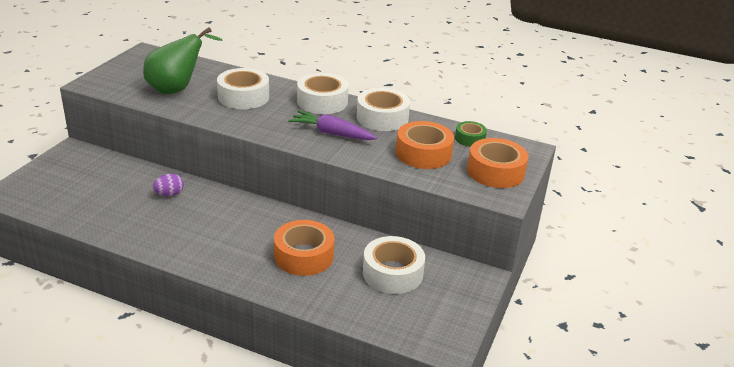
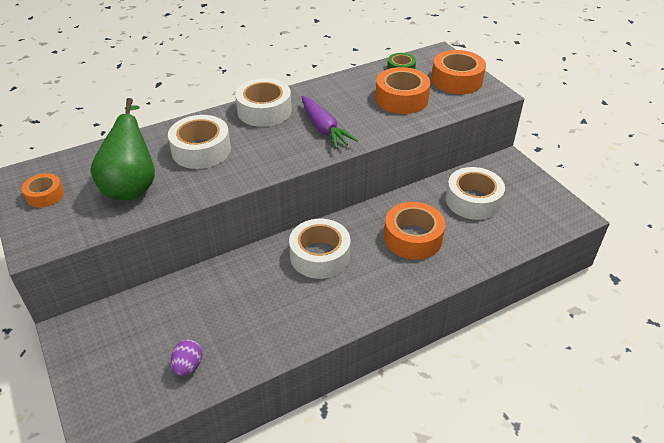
camera: 50 degrees left, 10 degrees up
purple egg [153,173,184,196] -> purple egg moved to [171,339,202,376]
purple carrot [288,111,377,140] -> purple carrot turned 90 degrees counterclockwise [302,96,358,149]
white tape [357,88,410,131] -> white tape moved to [289,219,350,279]
none -> orange tape [22,173,64,208]

